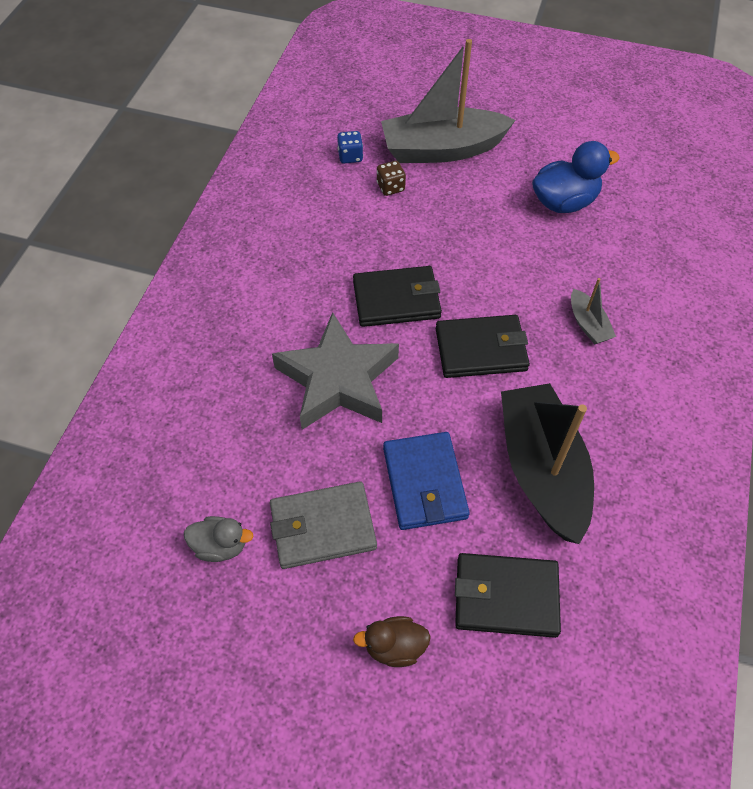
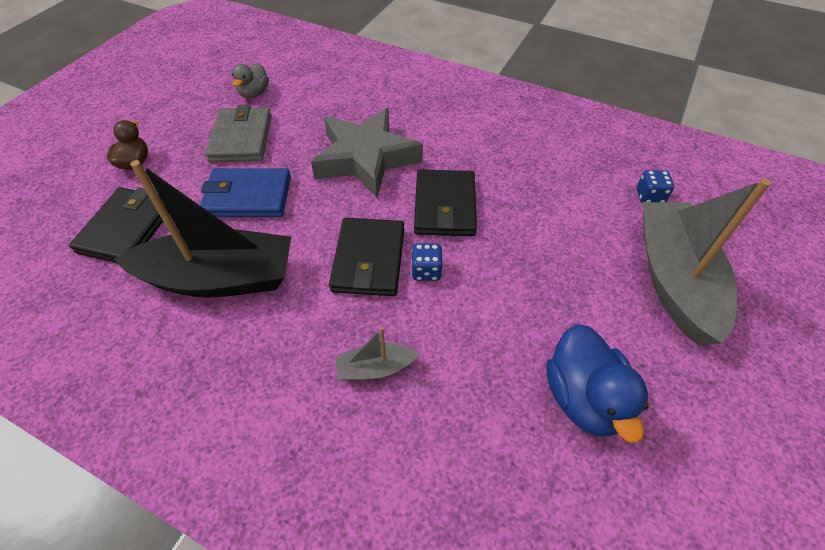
camera: 100 degrees right, 5 degrees down
brown dice [377,161,406,196] -> none
none -> blue dice [411,243,442,281]

